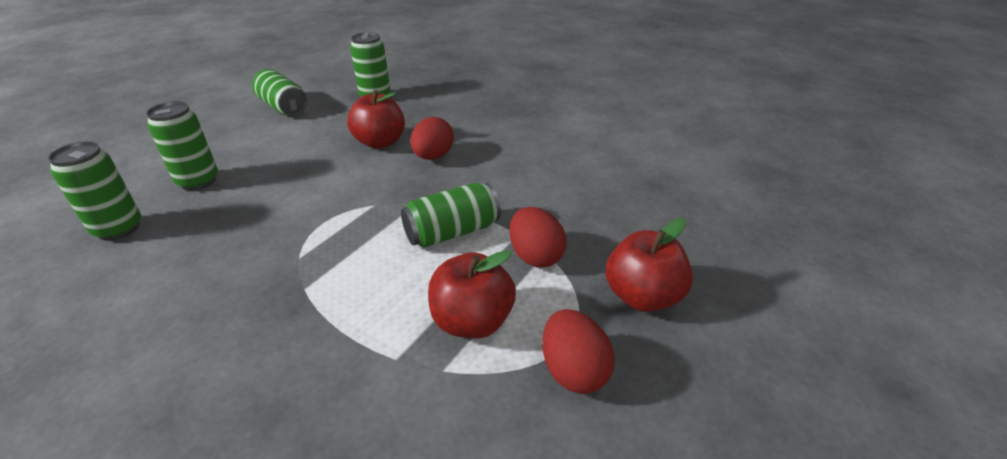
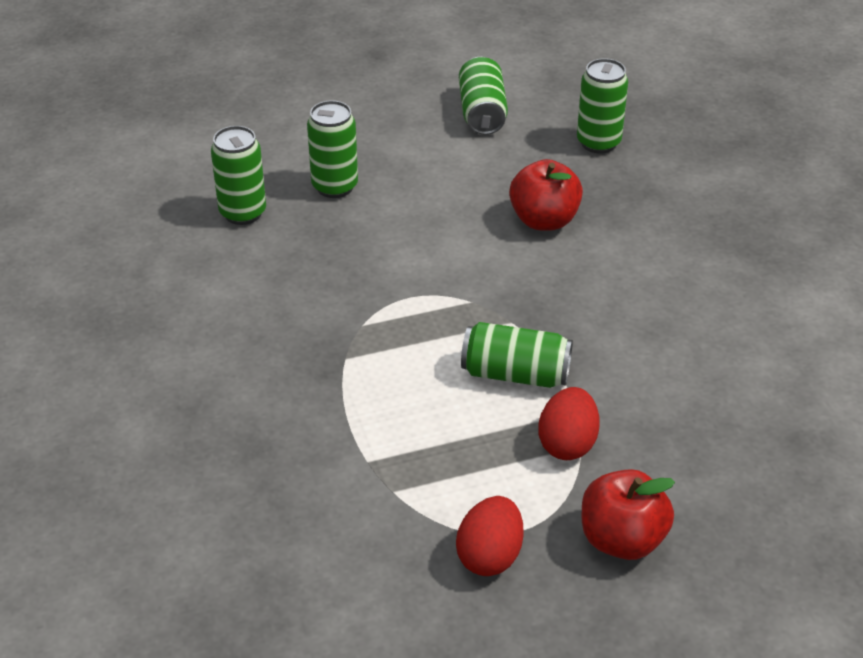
camera: 40 degrees right, 5 degrees up
red egg [410,117,454,160] -> none
red apple [428,250,516,339] -> none

